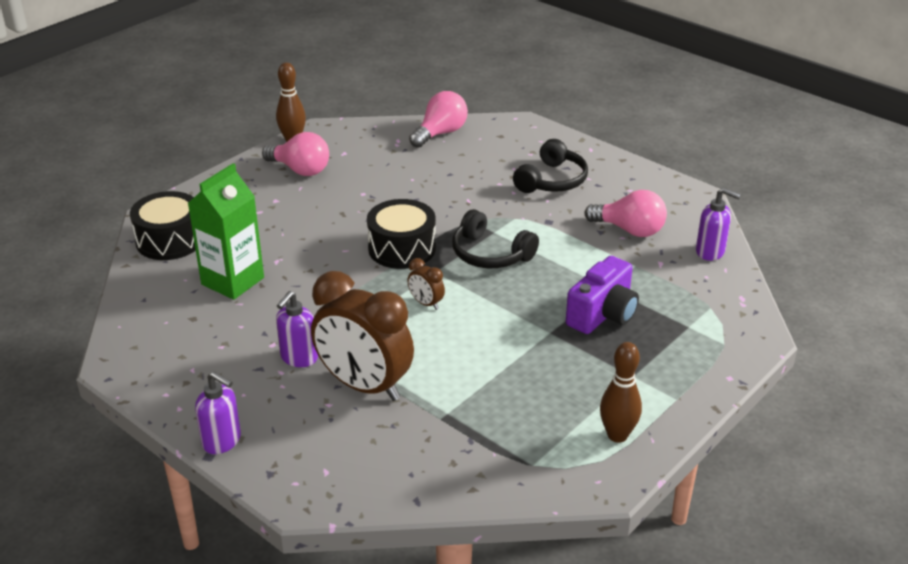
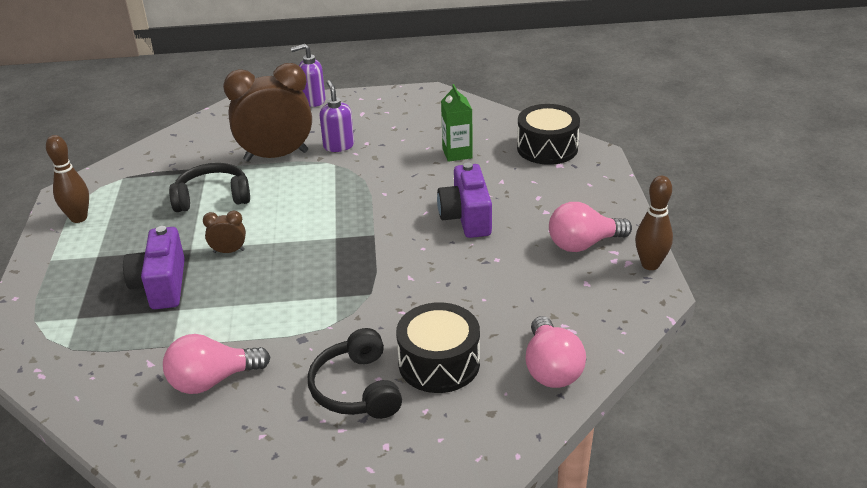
camera: 135 degrees right, 0 degrees up
green carton [188,163,264,300] -> green carton [441,84,473,162], size x0.65
black drum [367,199,436,269] -> black drum moved to [396,302,480,393]
brown clock [407,258,445,310] -> brown clock moved to [203,211,246,253]
black headphones [452,209,539,268] -> black headphones moved to [169,163,250,212]
purple soap dispenser [696,188,741,261] -> none
none -> purple camera [437,163,492,238]

